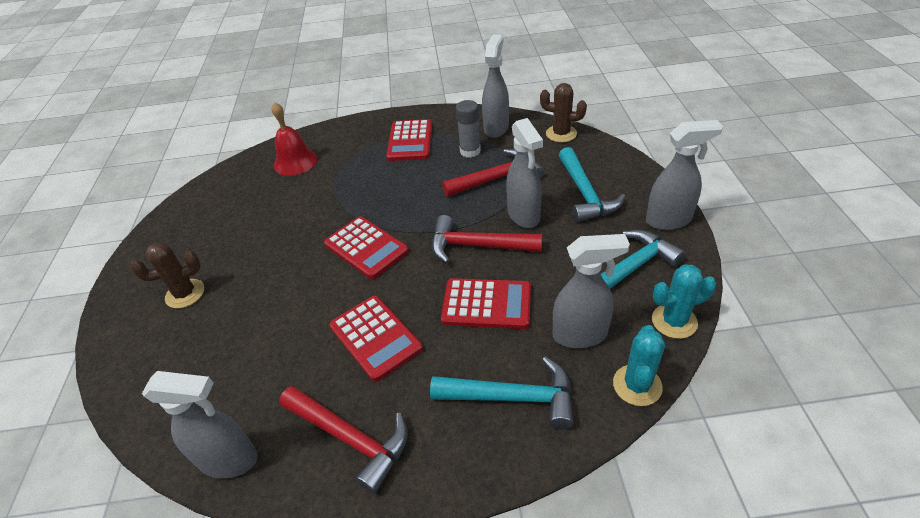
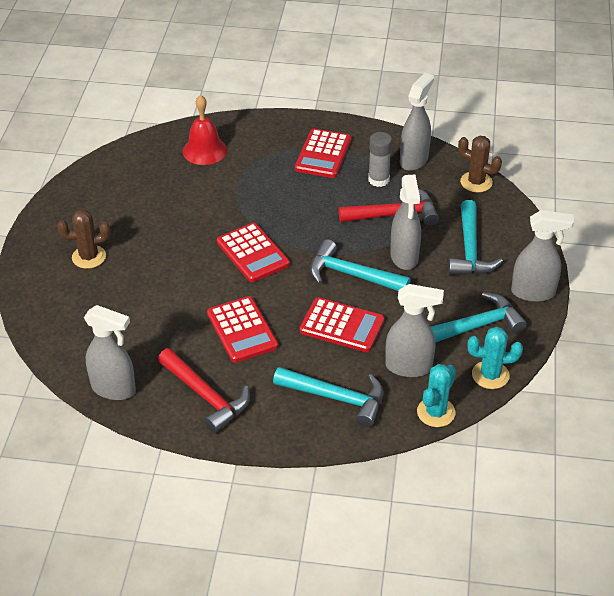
camera: 10 degrees right, 0 degrees up
red hammer [432,215,542,263] -> turquoise hammer [310,239,411,291]

